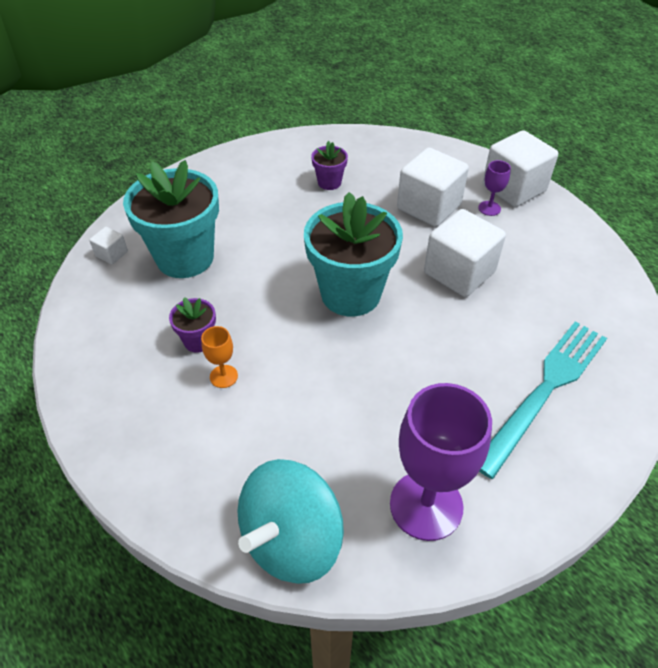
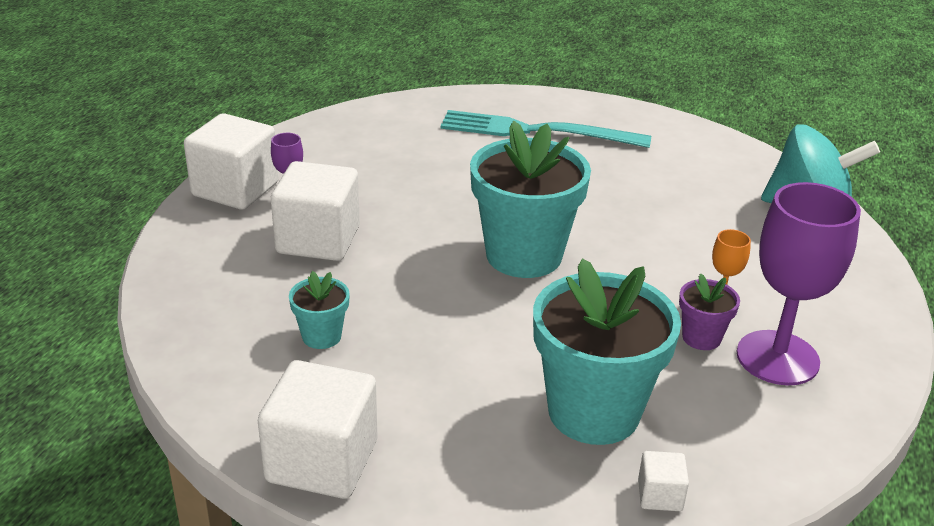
camera: 120 degrees left, 15 degrees down
purple flower pot [311,141,348,190] -> turquoise flower pot [289,271,350,349]
purple goblet [390,383,492,541] -> purple goblet moved to [737,182,861,385]
white cube [424,209,506,297] -> white cube moved to [258,360,377,499]

